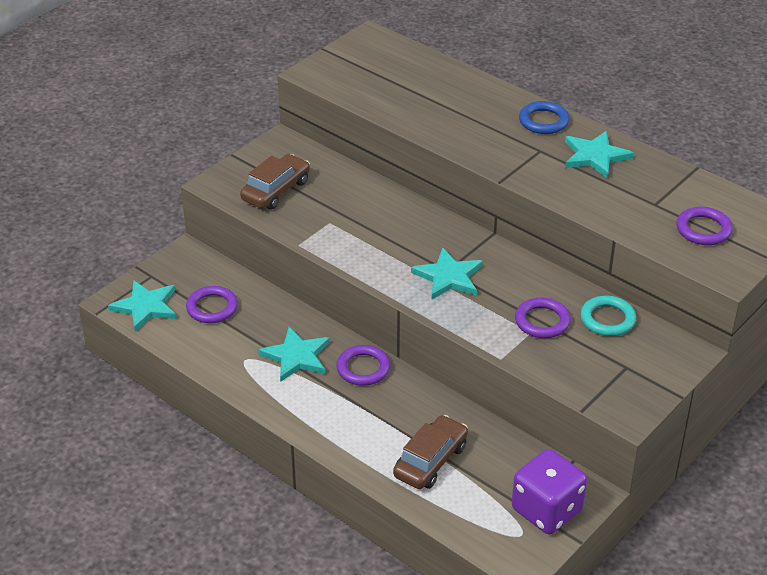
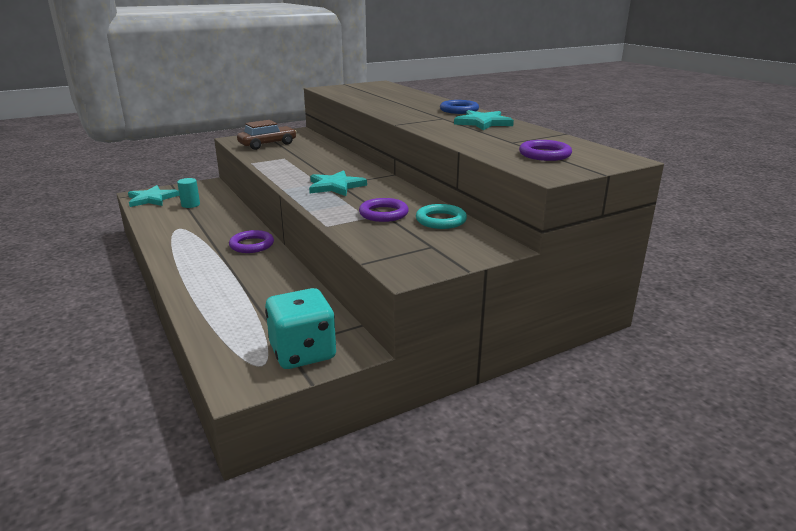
camera: 20 degrees right, 15 degrees down
purple ring [186,286,238,323] -> turquoise cylinder [177,178,200,208]
turquoise star [258,327,330,382] -> none
brown car [393,415,468,489] -> none
purple dice [512,449,587,534] -> turquoise dice [265,288,336,369]

